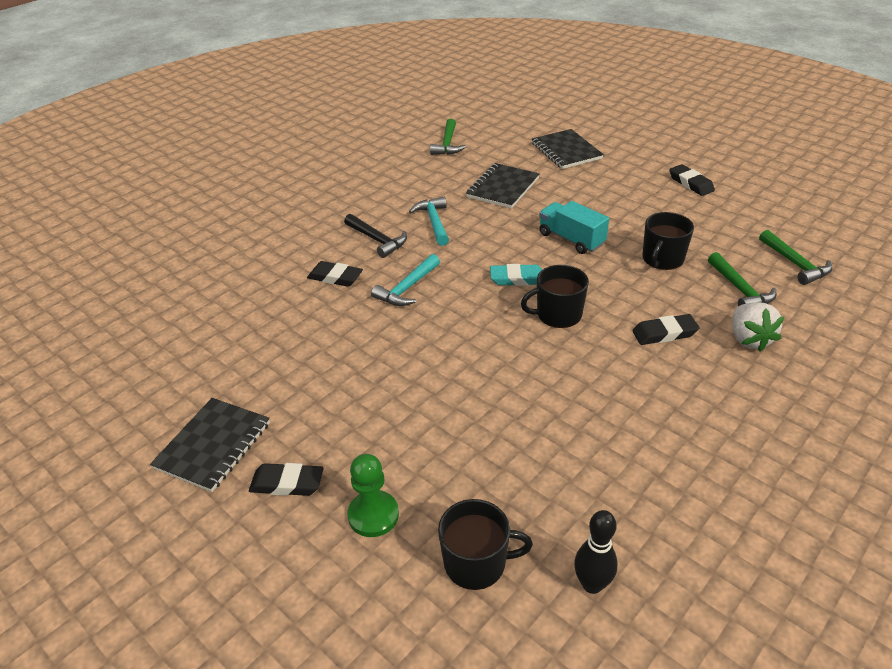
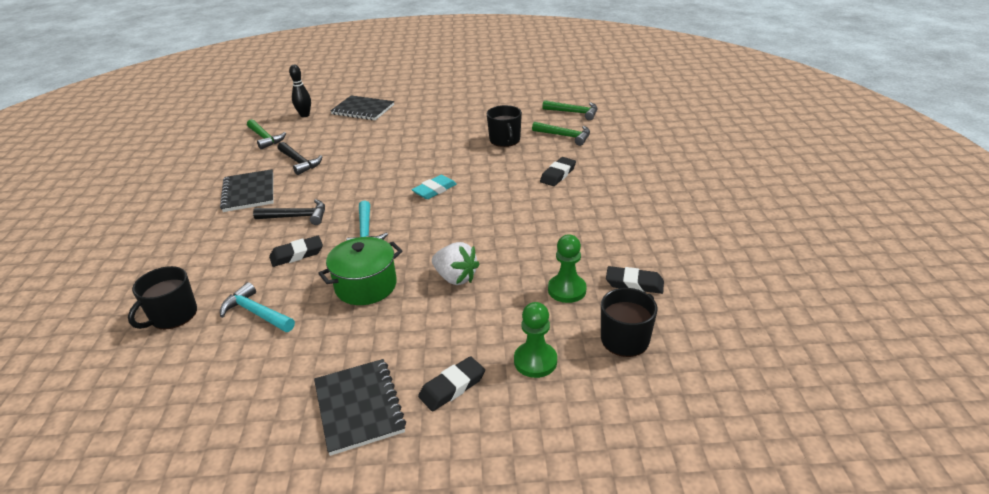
camera: 45 degrees left, 5 degrees down
turquoise hammer [409,197,449,246] -> turquoise hammer moved to [220,282,295,332]
black notebook [466,163,540,209] -> black notebook moved to [220,169,273,212]
black mug [521,265,589,328] -> black mug moved to [128,266,197,330]
turquoise truck [539,201,609,254] -> none
black bowling pin [574,510,618,594] -> black bowling pin moved to [289,65,311,117]
black eraser [669,164,715,196] -> black eraser moved to [606,266,664,294]
white strawberry [732,302,785,352] -> white strawberry moved to [432,242,480,285]
none -> black hammer [278,142,323,175]
none -> green pot [318,237,403,305]
none -> green pawn [548,234,587,303]

